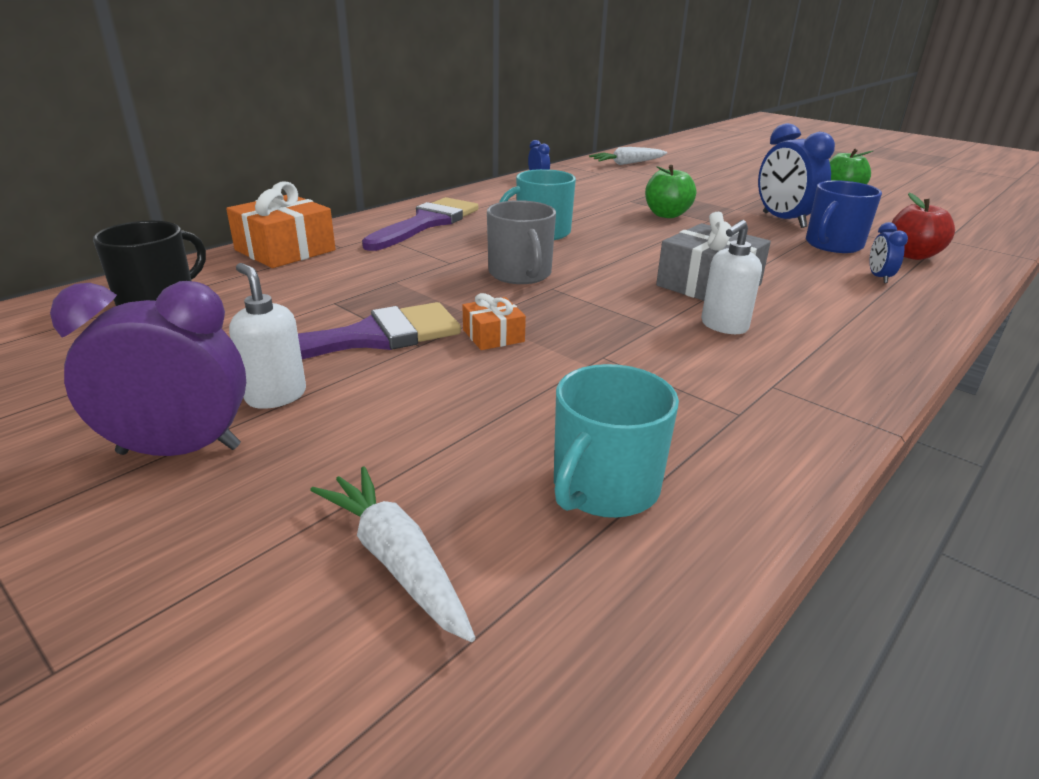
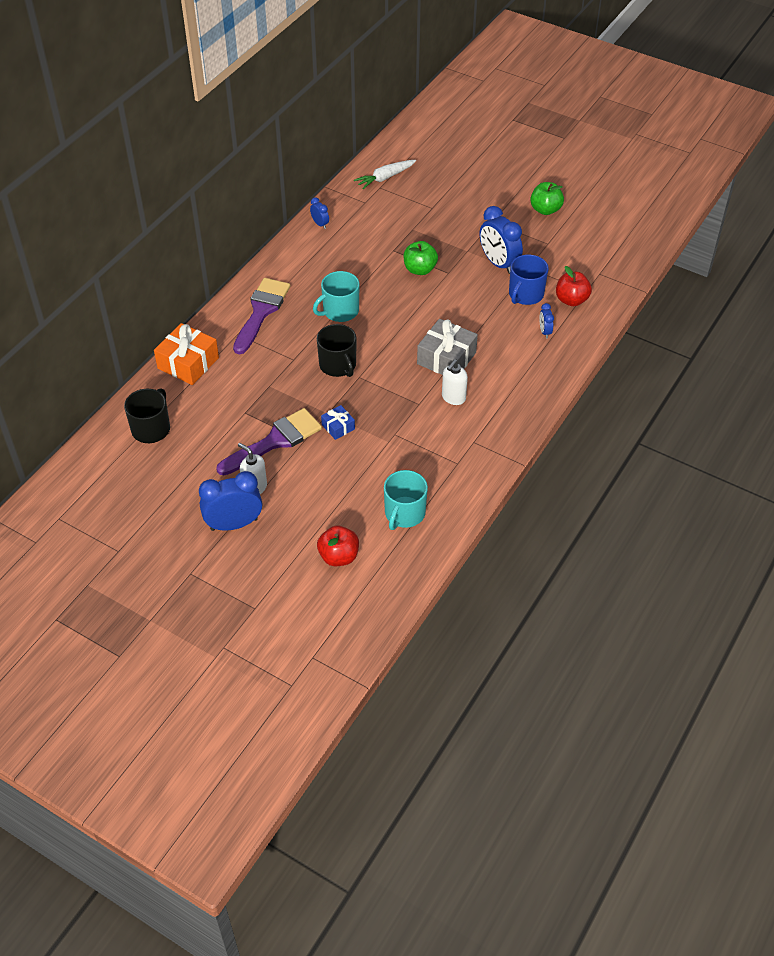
camera: 10 degrees left, 20 degrees up
purple clock [50,281,246,456] -> blue clock [199,471,262,531]
white carrot [310,466,475,642] -> red apple [317,526,359,566]
orange gift [463,293,526,350] -> blue gift [321,405,355,440]
grey mug [487,200,556,284] -> black mug [317,324,357,377]

